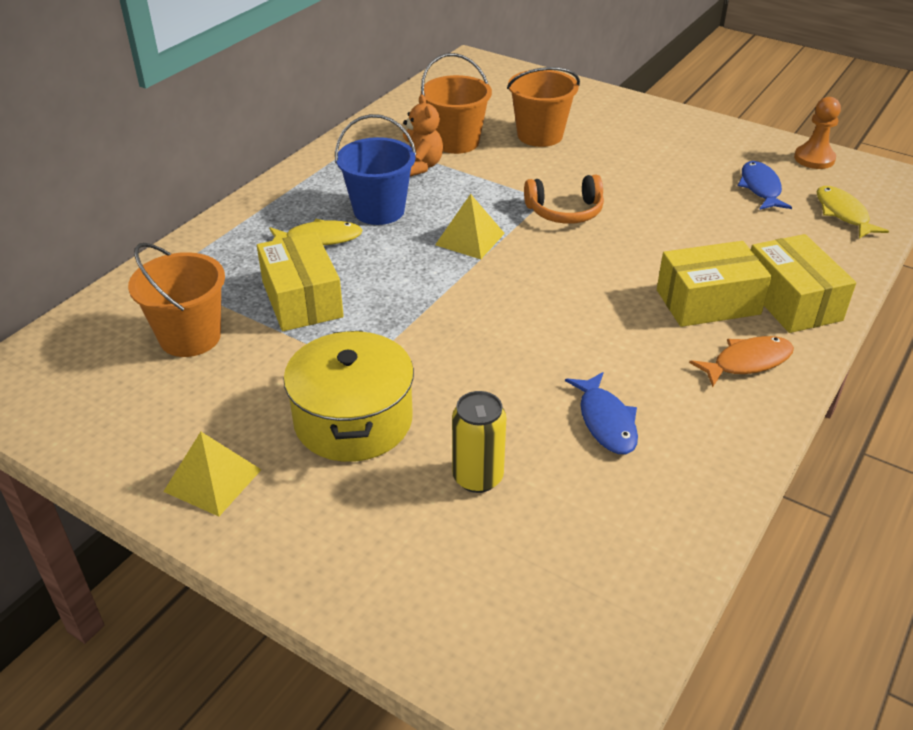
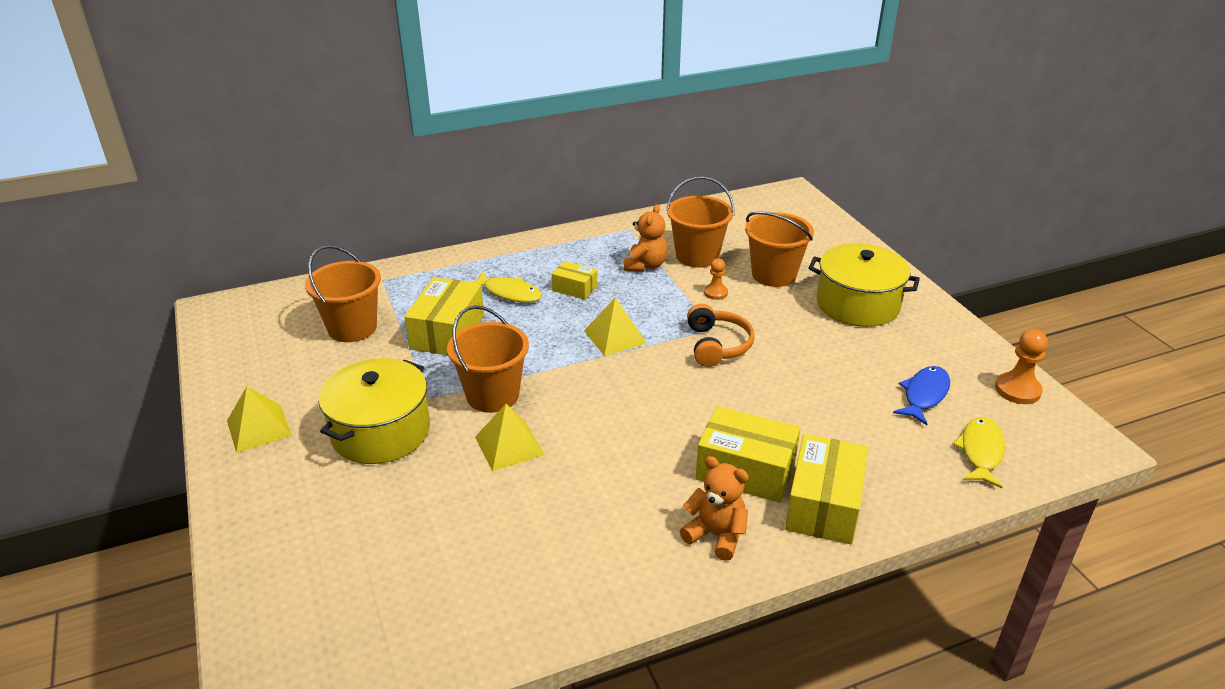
camera: 35 degrees right, 5 degrees down
blue bucket [335,114,416,225] -> yellow box [552,261,597,300]
yellow can [452,391,506,493] -> none
orange headphones [524,175,604,224] -> orange headphones turned 120 degrees counterclockwise [687,304,755,367]
blue fish [565,372,638,454] -> none
orange fish [689,336,794,387] -> orange teddy bear [680,456,749,561]
none -> orange bucket [447,305,529,413]
none -> yellow pyramid [475,404,545,471]
none -> orange pawn [704,258,728,300]
none -> yellow pot [809,243,920,327]

